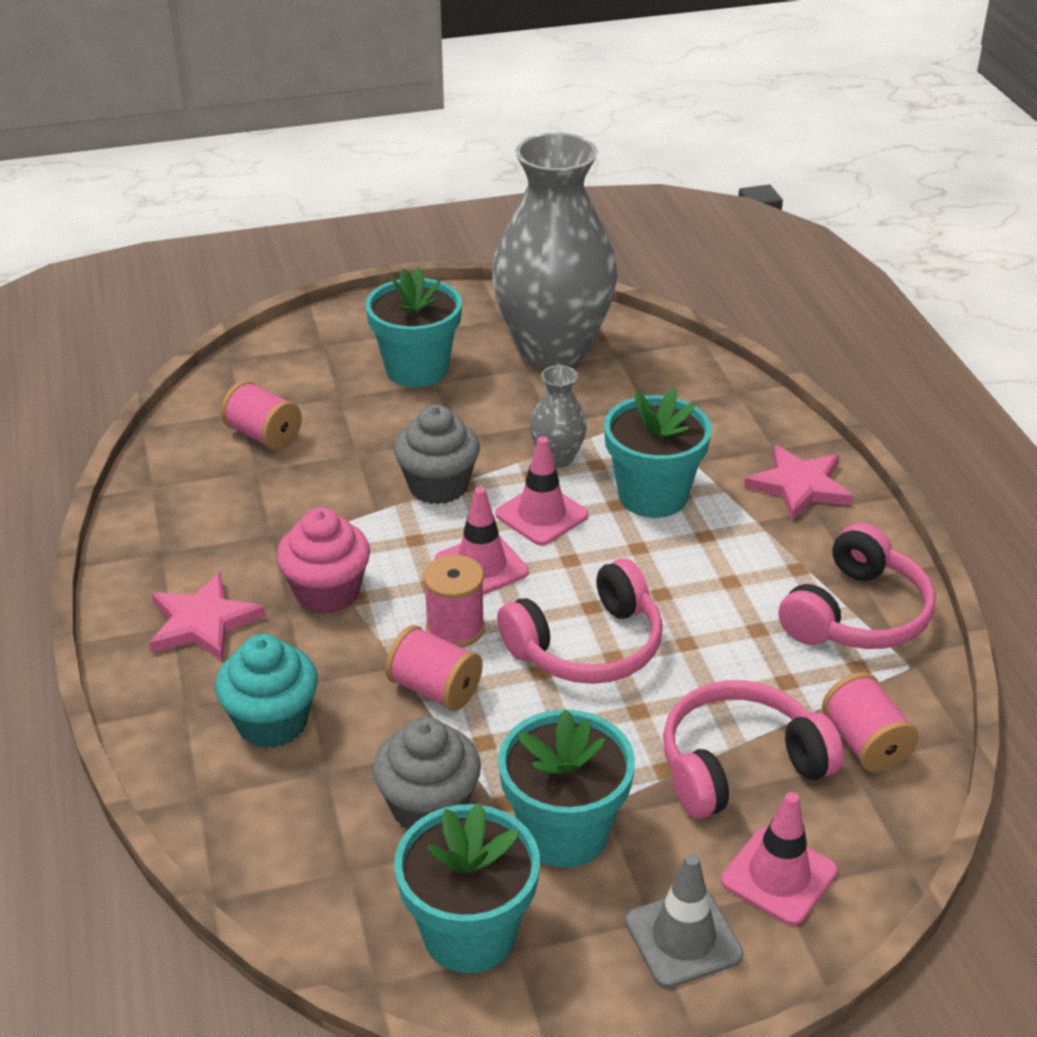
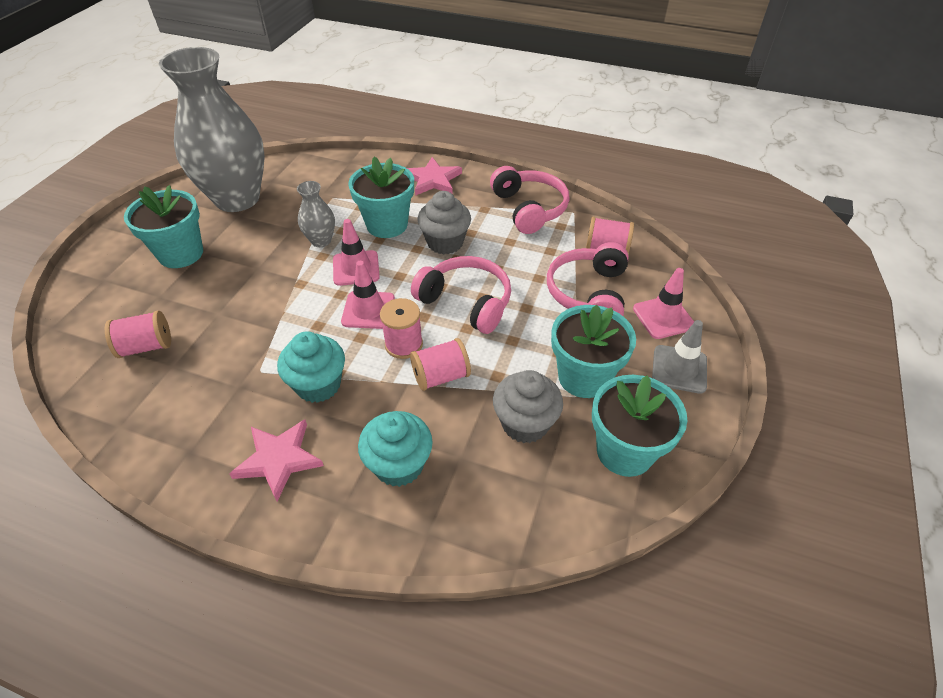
camera: 55 degrees left, 10 degrees up
pink cupcake [277,507,370,614] -> turquoise cupcake [277,331,345,403]
grey cupcake [394,405,480,504] -> grey cupcake moved to [417,191,471,254]
pink headphones [497,559,663,684] -> pink headphones turned 60 degrees counterclockwise [411,256,511,334]

